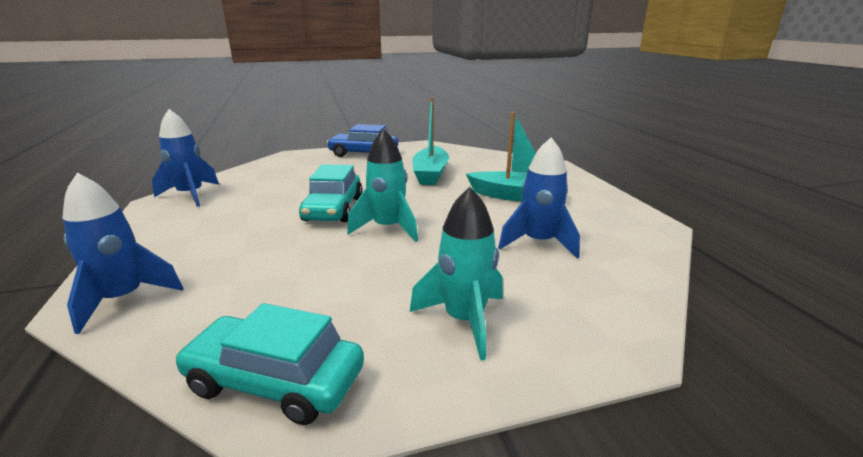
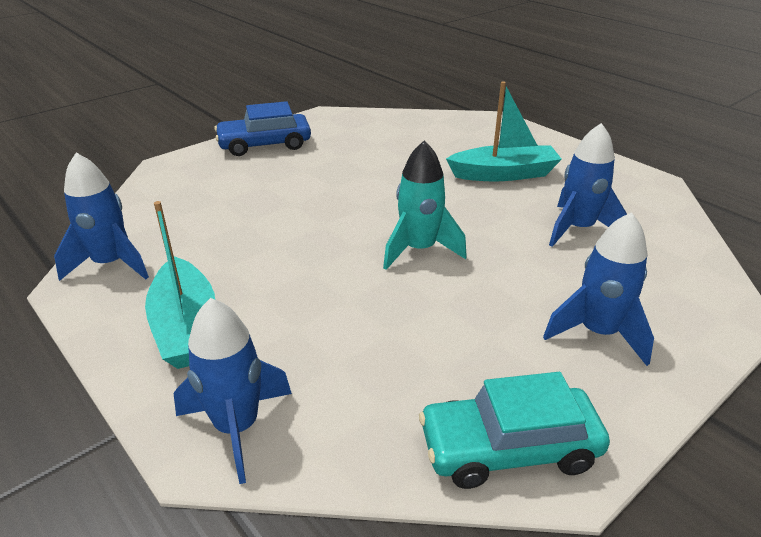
camera: 25 degrees left, 10 degrees up
turquoise car [299,164,363,222] -> none
turquoise rocket [410,187,503,361] -> blue rocket [543,212,654,366]
turquoise boat [412,97,449,185] -> turquoise boat moved to [145,201,215,369]

